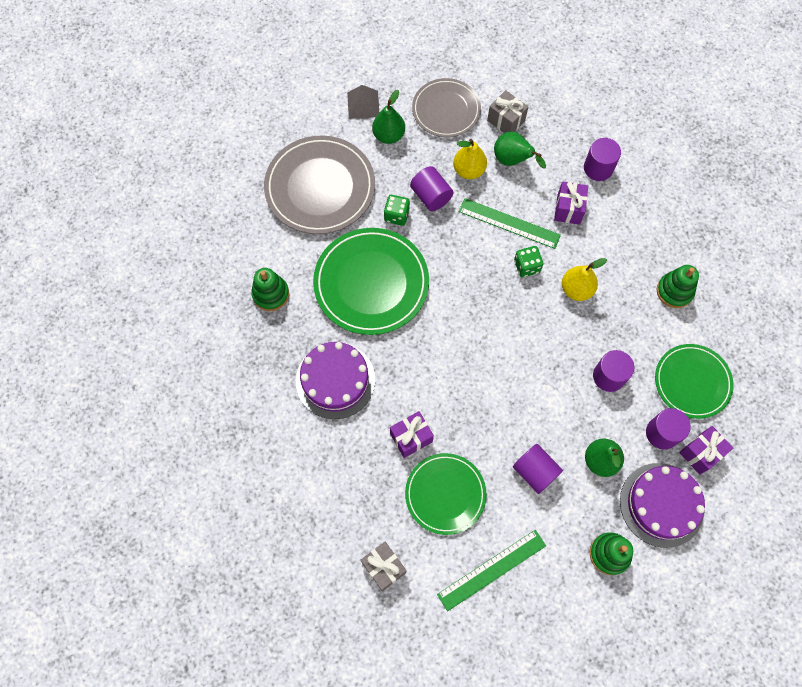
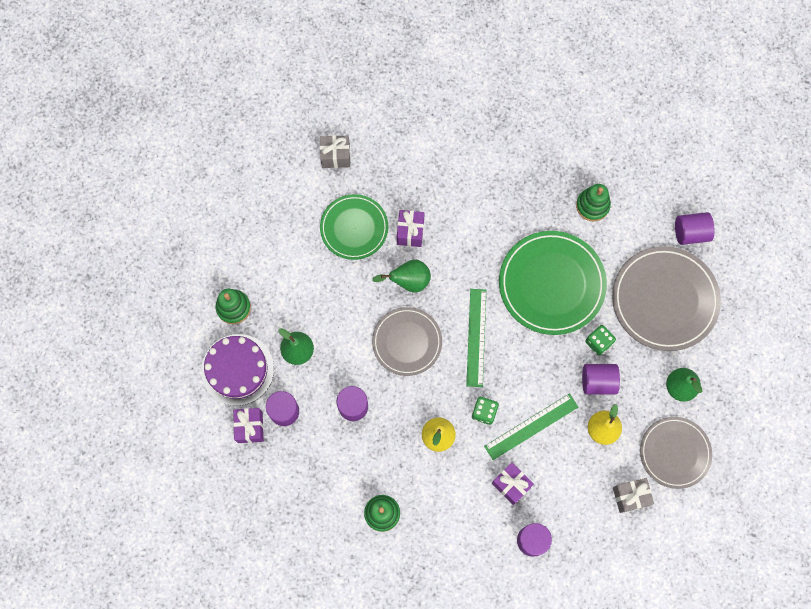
camera: 125 degrees right, 5 degrees up
purple cake [296,342,375,419] -> none
grey pyramid [347,85,379,119] -> none
green ruler [437,530,546,611] -> green ruler moved to [466,289,486,387]
green pear [494,131,546,168] -> green pear moved to [372,260,431,292]
purple cylinder [513,444,563,494] -> purple cylinder moved to [675,212,714,245]
green plate [655,344,734,419] -> none
none -> grey plate [372,307,442,376]

